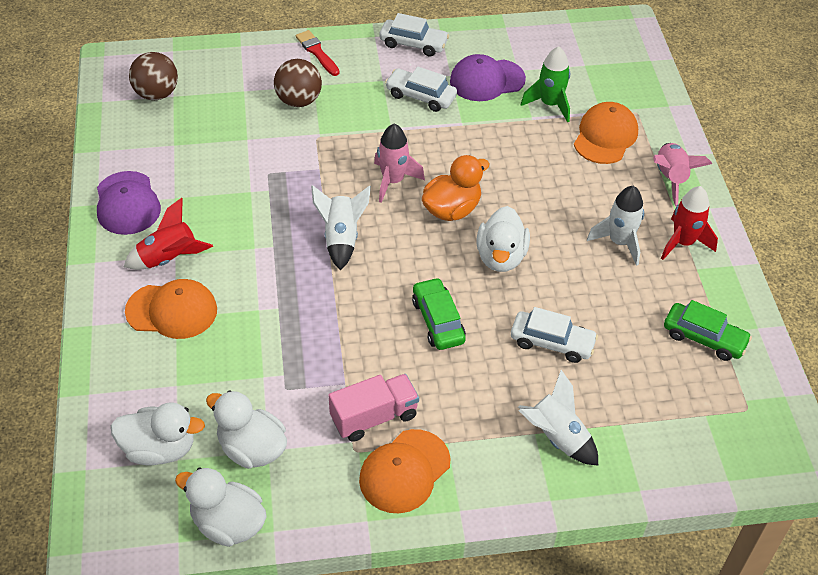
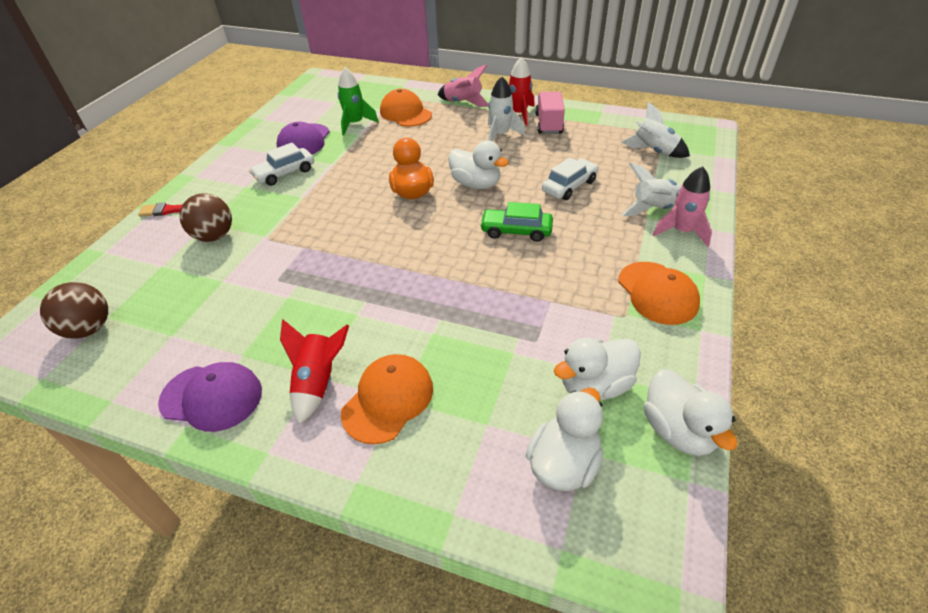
camera: 60 degrees left, 5 degrees down
white duck [175,467,267,547] -> white duck turned 75 degrees counterclockwise [644,369,737,456]
white rocket [311,185,371,270] -> white rocket moved to [621,102,690,158]
pink truck [329,374,419,442] -> pink truck moved to [535,92,565,134]
pink rocket [374,124,425,203] -> pink rocket moved to [653,166,712,247]
white car [380,13,449,57] -> none
green car [664,300,752,361] -> none

